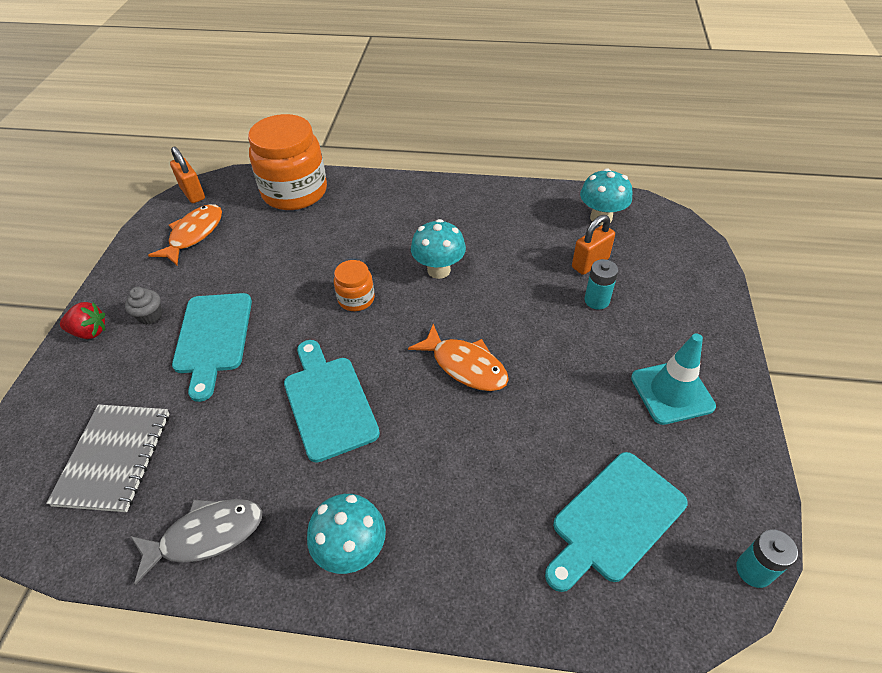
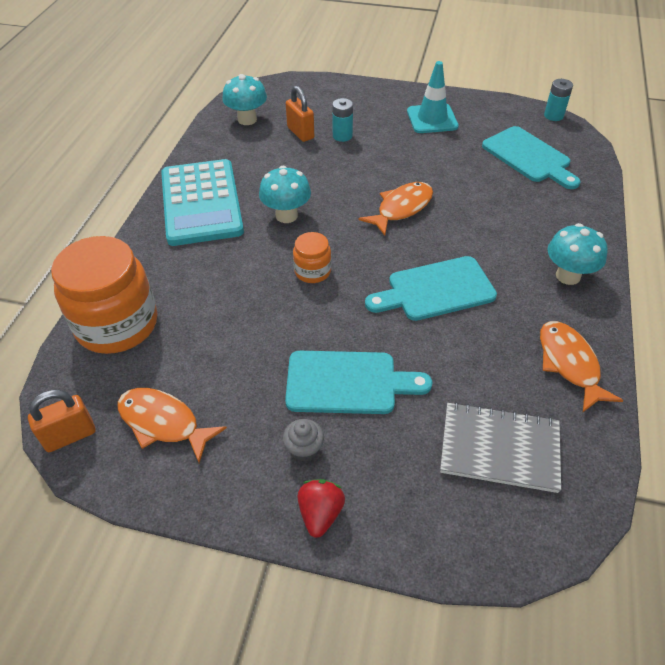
camera: 85 degrees left, 0 degrees up
grey fish [130,499,262,585] -> orange fish [540,321,624,412]
none -> turquoise calculator [161,159,244,246]

